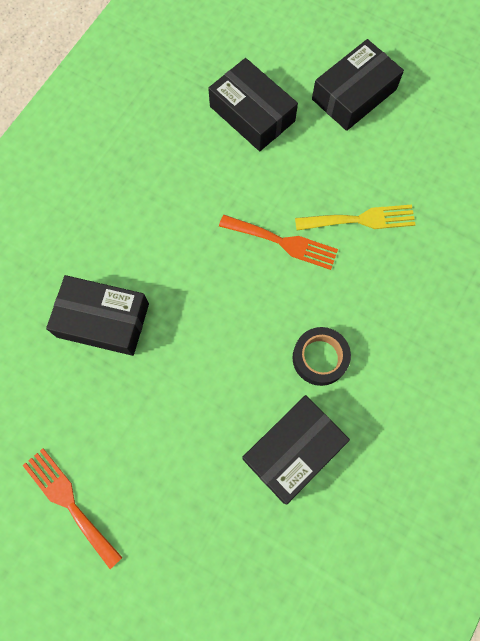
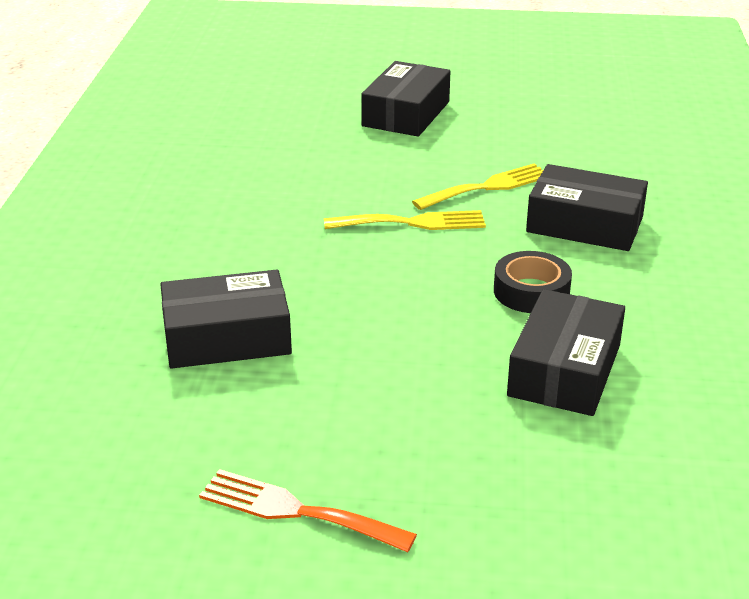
camera: 25 degrees left, 40 degrees down
black box [208,58,298,151] -> black box moved to [526,164,648,251]
orange fork [219,215,338,270] -> yellow fork [324,210,486,230]

